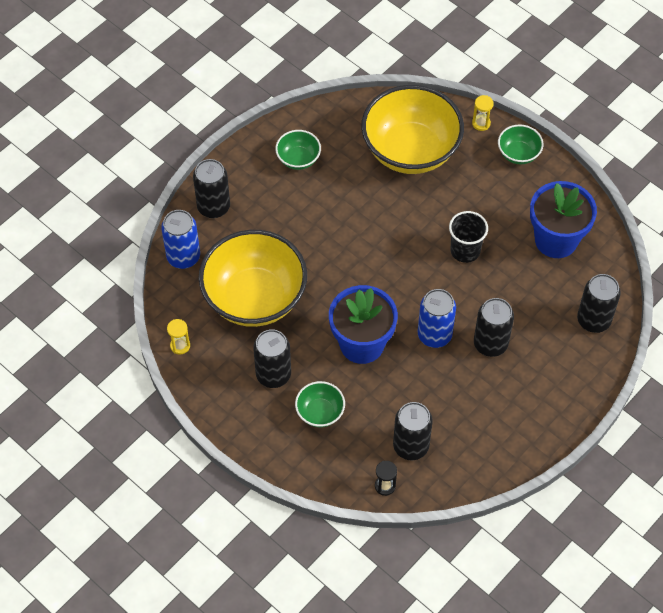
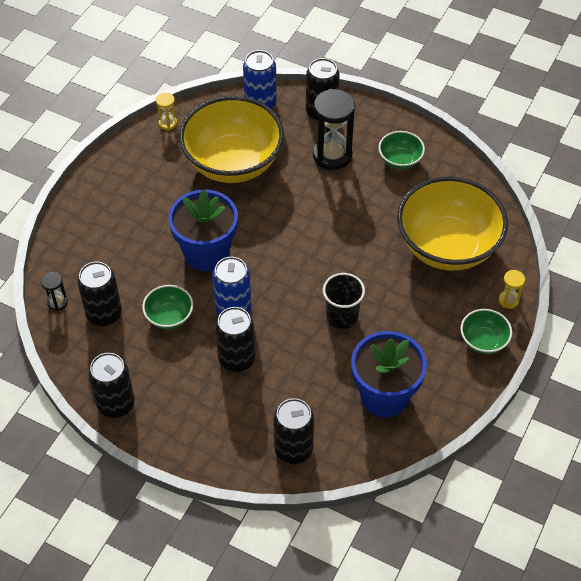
camera: 75 degrees right, 5 degrees down
black can [253,329,291,388] -> black can moved to [88,353,135,418]
green bowl [295,381,345,427] -> green bowl moved to [142,285,193,330]
none -> black hourglass [313,89,355,170]

